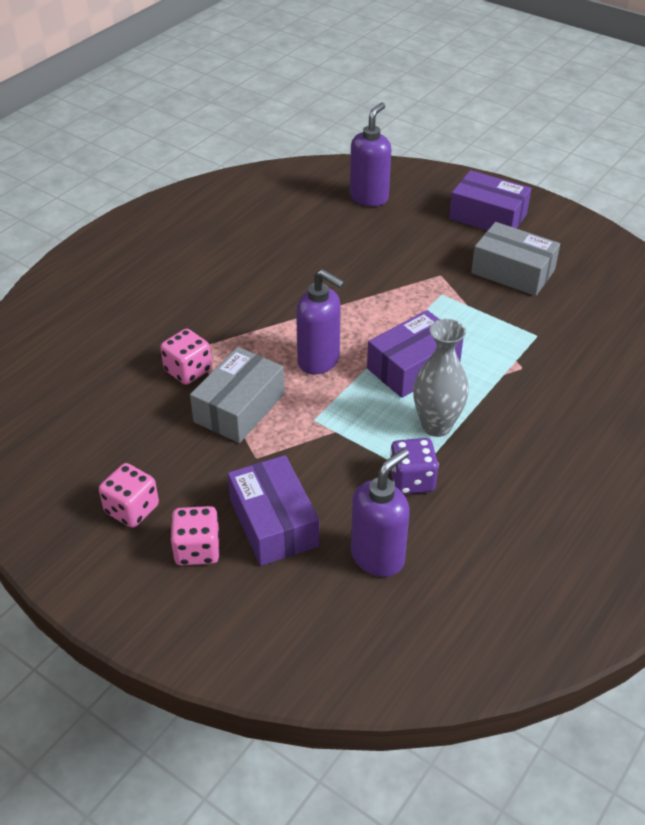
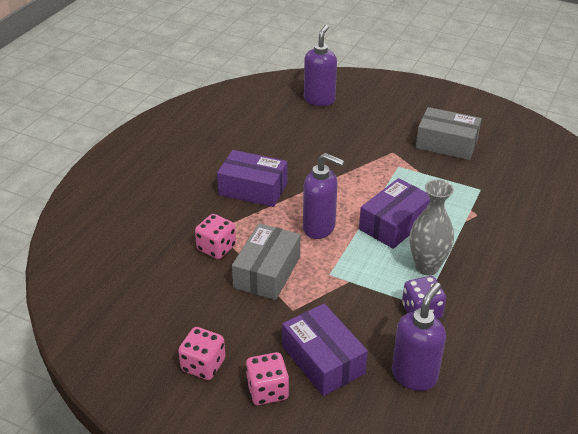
camera: 10 degrees left, 5 degrees down
purple box [449,170,531,231] -> purple box moved to [217,150,287,207]

